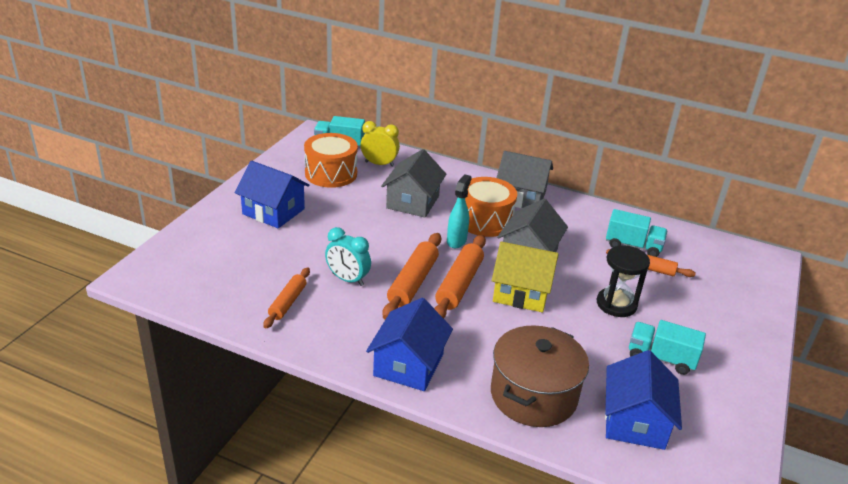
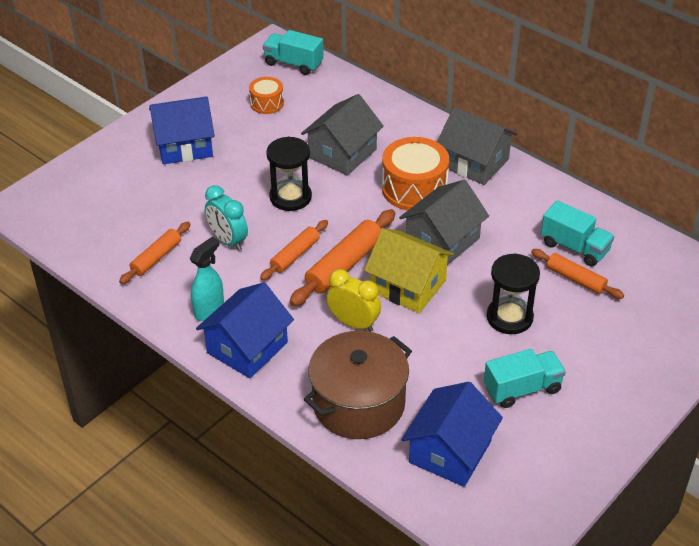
camera: 20 degrees right, 10 degrees up
blue house [235,161,309,228] -> blue house turned 60 degrees counterclockwise [149,96,215,164]
orange drum [304,133,358,188] -> orange drum [249,77,284,114], size x0.55
yellow clock [360,121,400,167] -> yellow clock moved to [327,269,381,332]
orange rolling pin [382,233,441,320] -> orange rolling pin [260,220,328,281], size x0.64
turquoise spray bottle [447,174,472,248] -> turquoise spray bottle moved to [189,236,224,321]
turquoise truck [629,320,706,375] -> turquoise truck turned 120 degrees clockwise [484,349,566,408]
none -> black hourglass [266,137,312,211]

